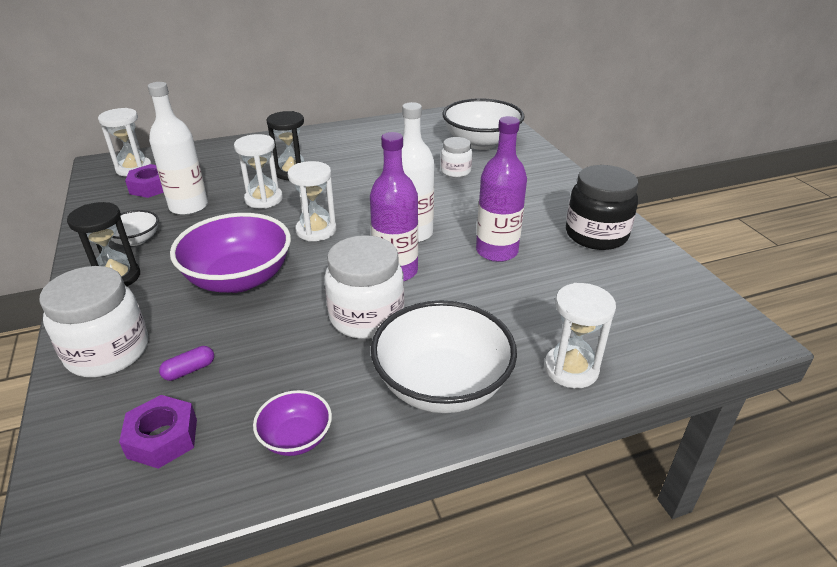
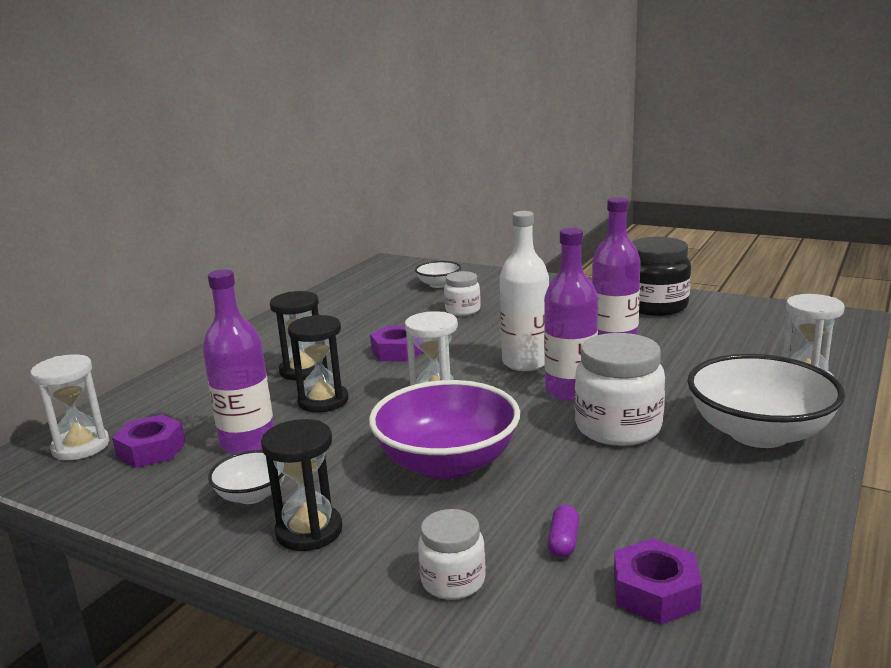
camera: 40 degrees left, 15 degrees down
white jar [39,266,148,377] -> white jar [418,509,486,600], size x0.57
white bottle [148,82,208,215] -> purple bottle [203,269,274,454]
white hourglass [234,134,283,209] -> black hourglass [288,315,348,413]
purple bowl [253,390,332,456] -> none
white bowl [442,98,525,150] -> white bowl [415,261,461,288], size x0.50
none -> purple nut [370,326,423,362]

